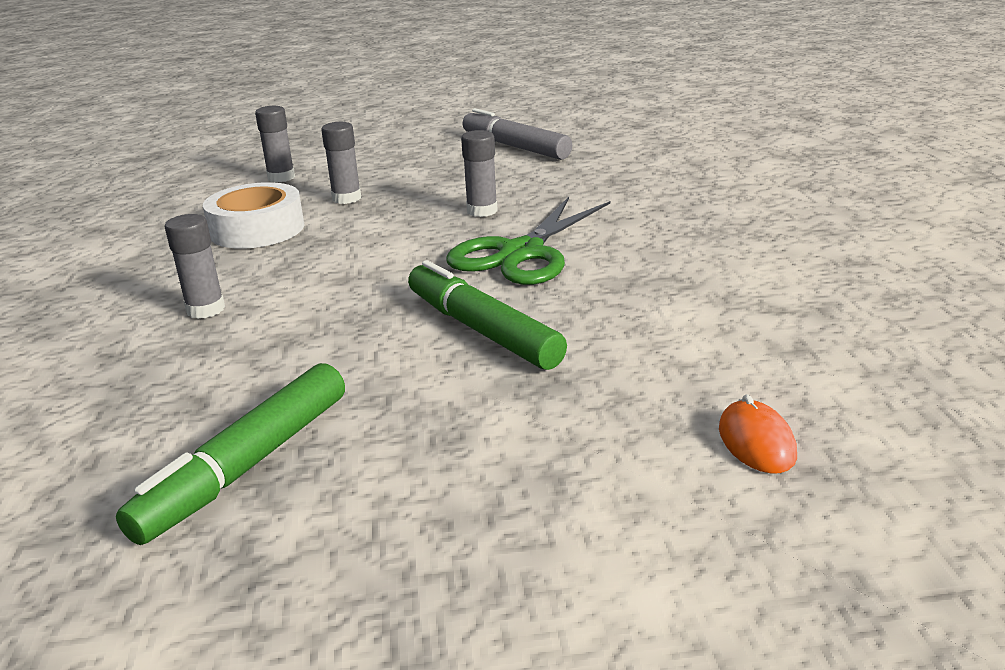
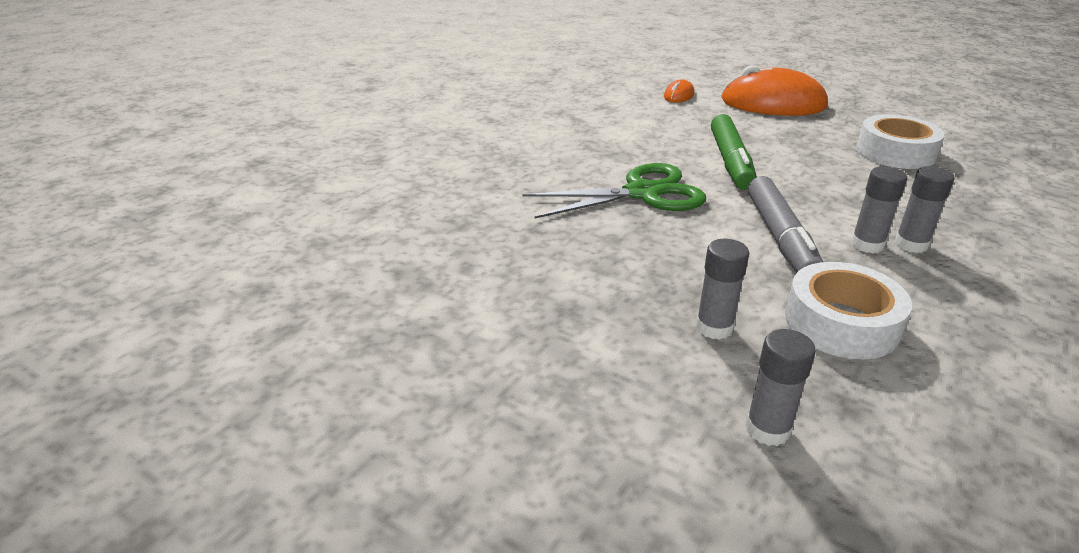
camera: 140 degrees left, 5 degrees up
green marker [116,363,345,545] -> white tape [857,114,945,169]
grey glue stick [461,130,498,217] -> grey glue stick moved to [851,166,907,253]
grey marker [463,108,572,160] -> grey marker moved to [748,176,823,272]
none -> orange mouse [721,65,828,116]

